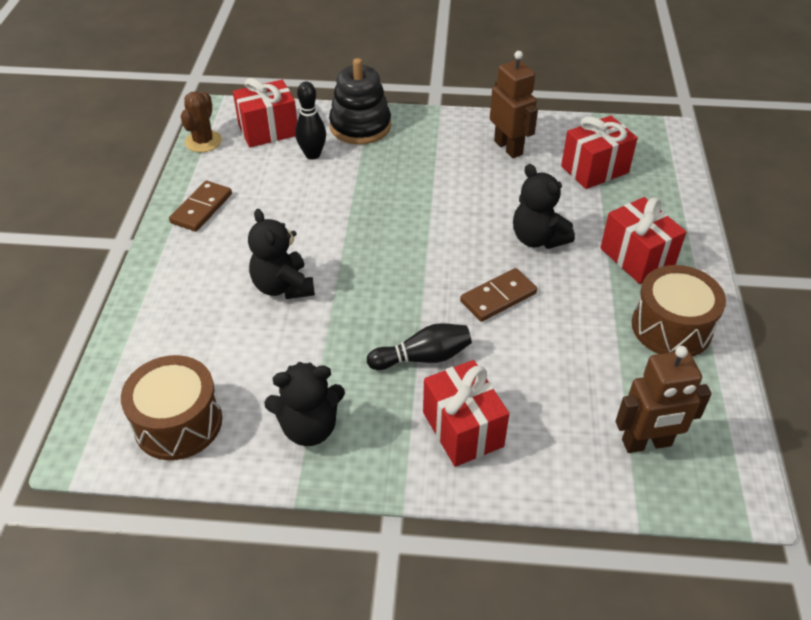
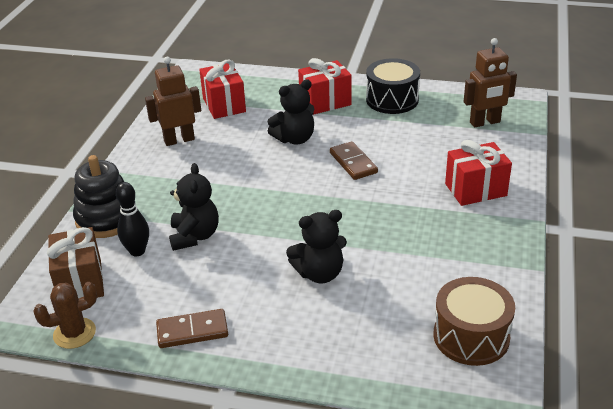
camera: 80 degrees left, 10 degrees down
brown domino [169,180,232,232] -> brown domino turned 45 degrees counterclockwise [156,309,228,348]
brown cactus [181,91,222,152] -> brown cactus turned 45 degrees counterclockwise [33,282,97,349]
red gift [233,78,297,147] -> brown gift [47,227,104,298]
black teddy bear [264,362,345,446] -> black teddy bear moved to [169,163,219,251]
black bowling pin [367,323,472,370] -> none
brown robot [616,346,712,453] -> brown robot turned 75 degrees clockwise [464,38,517,127]
brown drum [632,265,726,357] -> black drum [366,58,420,114]

